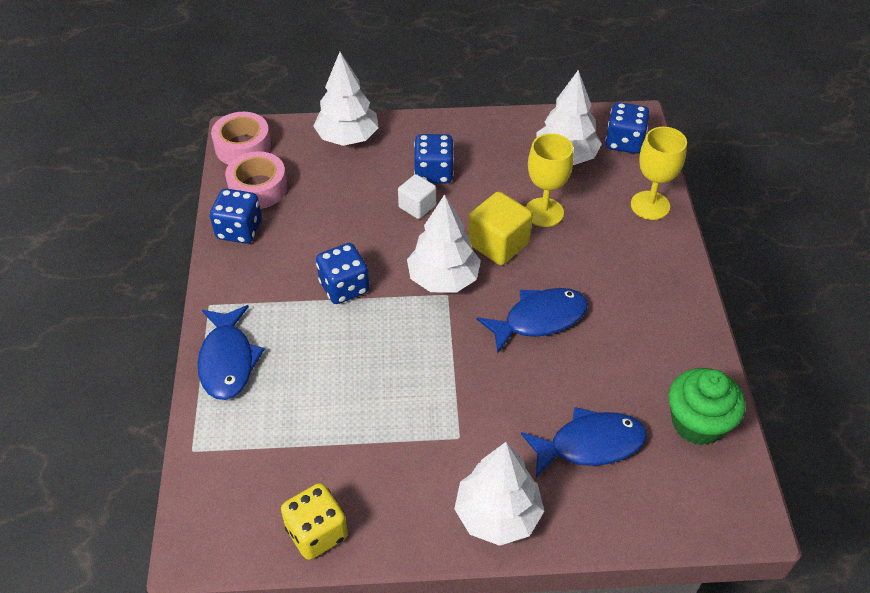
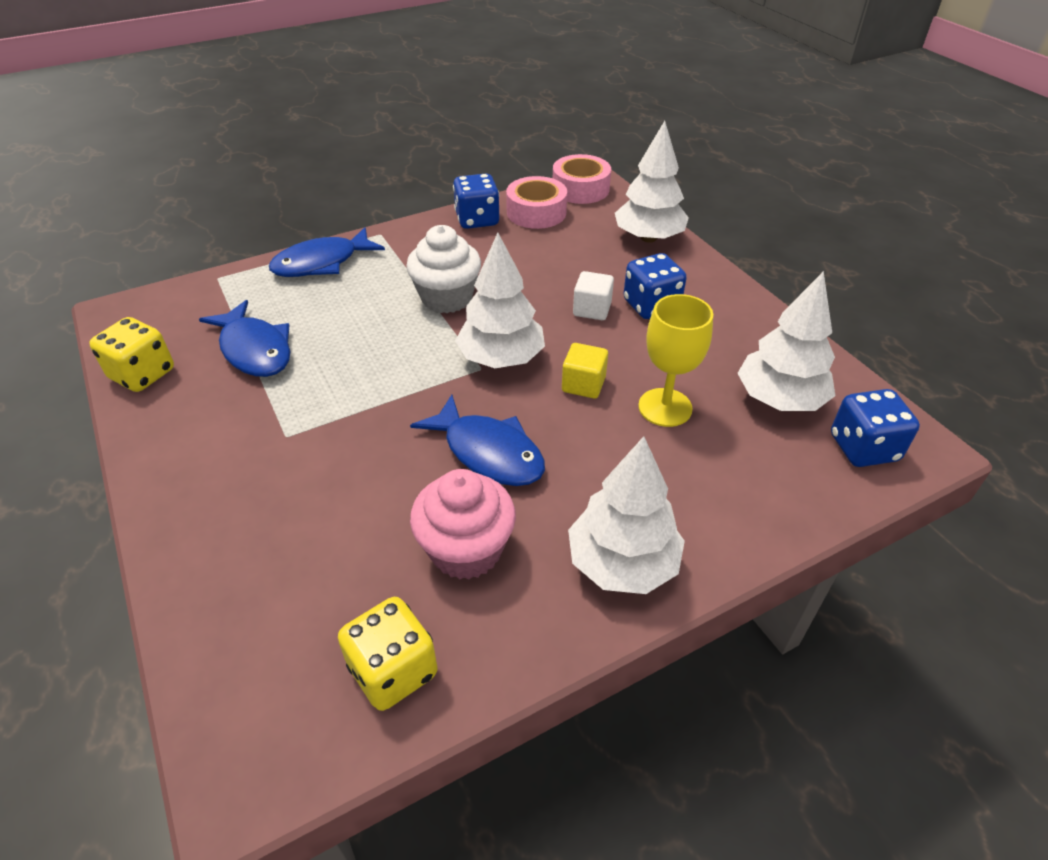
camera: 65 degrees right, 5 degrees down
blue dice [316,243,369,304] -> white cupcake [406,225,481,313]
white tree [454,442,544,546] -> white tree moved to [568,436,685,594]
yellow cube [468,191,533,265] -> yellow cube [562,343,608,399], size x0.63
blue fish [521,407,647,477] -> blue fish moved to [199,300,290,377]
yellow goblet [631,127,687,220] -> none
green cupcake [668,368,746,445] -> yellow dice [338,597,438,711]
none -> pink cupcake [410,469,516,579]

